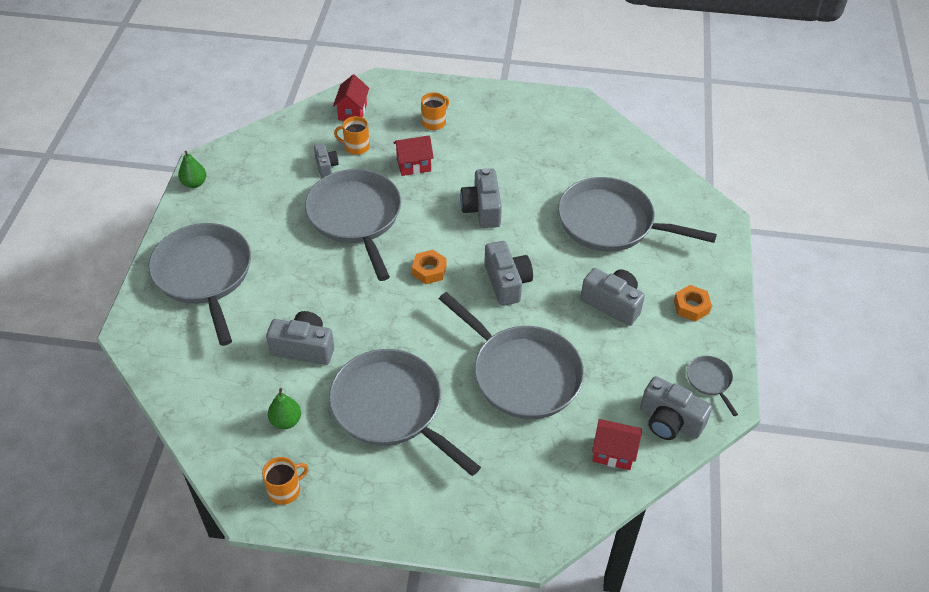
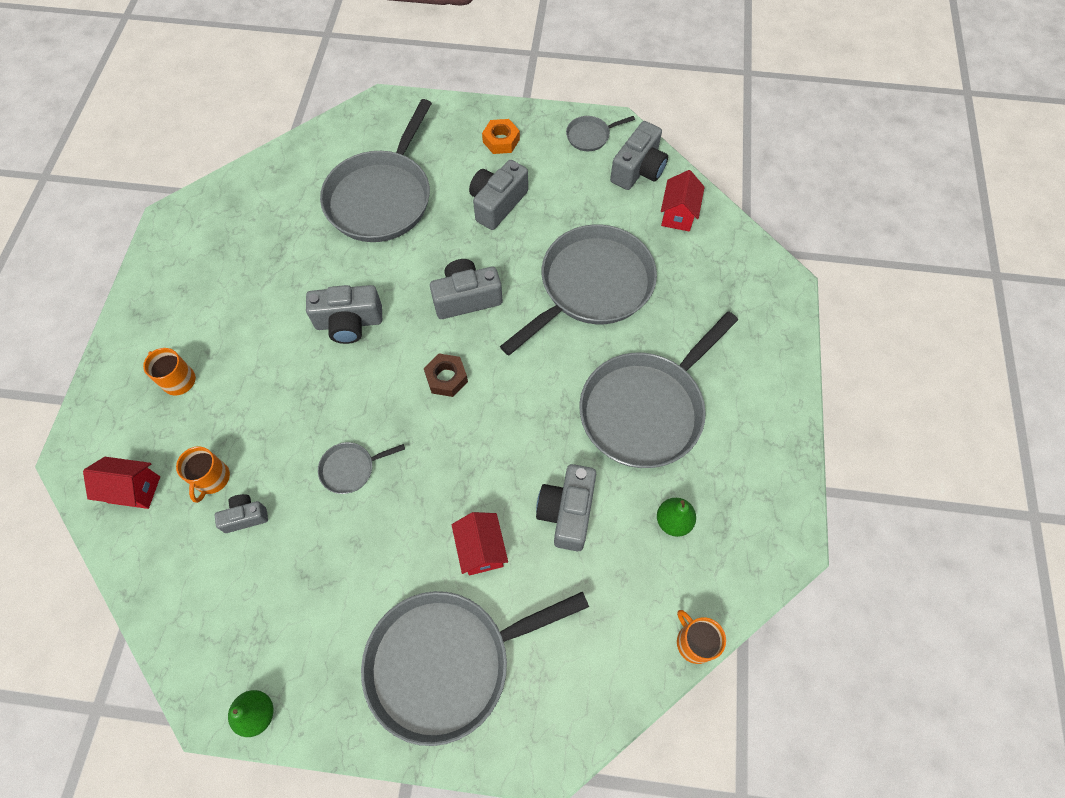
camera: 90 degrees left, 15 degrees up
orange mug [262,457,309,505] -> orange mug moved to [677,610,726,664]
grey pan [305,169,401,281] -> grey pan [318,442,405,494], size x0.42
red house [394,135,434,176] -> red house moved to [452,512,508,576]
orange nut [412,250,447,284] -> brown nut [424,354,468,397]

